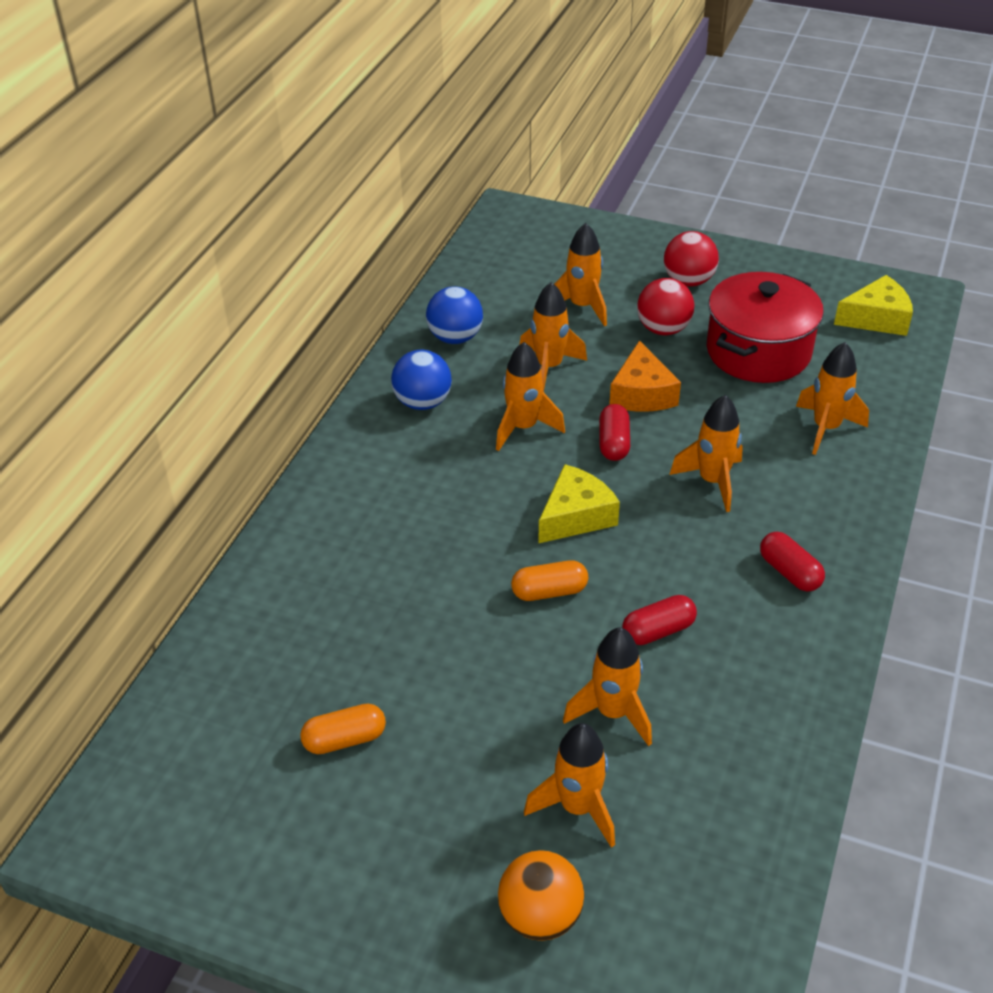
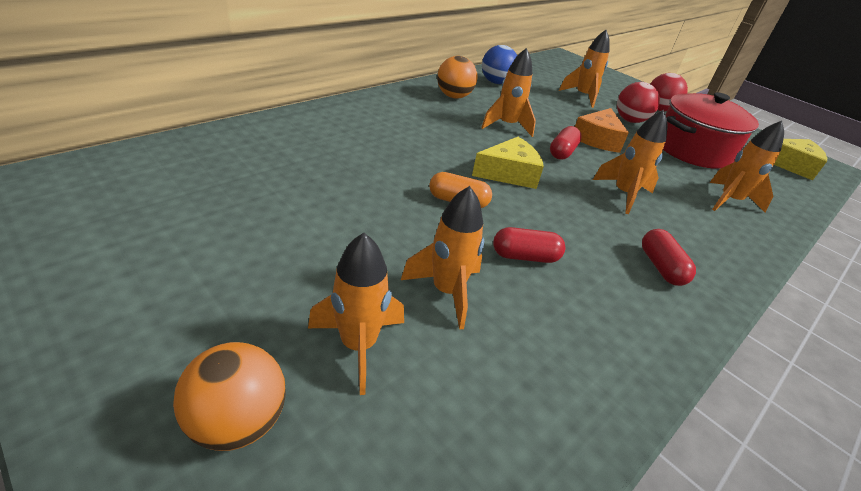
camera: 20 degrees right, 5 degrees down
orange capsule [300,703,386,754] -> none
blue ball [391,350,452,410] -> orange ball [437,56,478,99]
orange rocket [520,282,587,392] -> none

